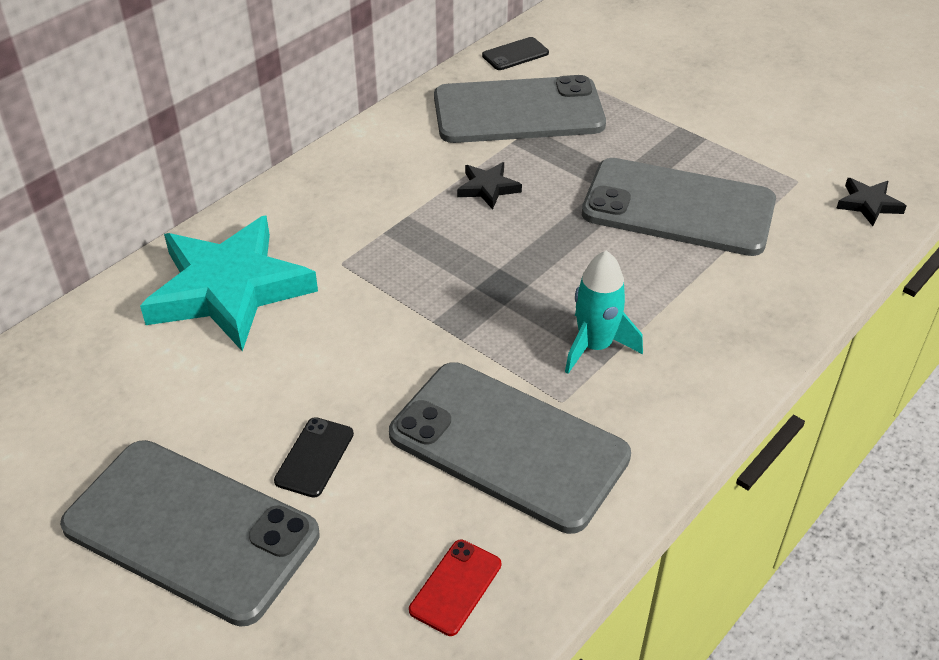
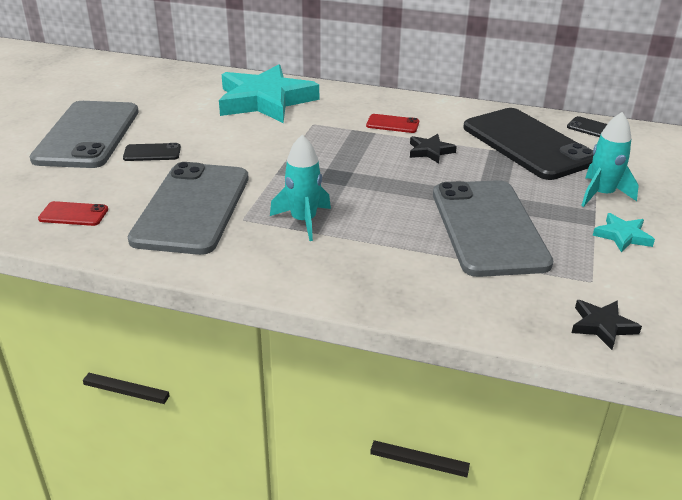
camera: 65 degrees right, 10 degrees down
grey phone [434,75,606,143] -> black phone [463,108,593,180]
none -> red phone [366,114,419,133]
none -> turquoise rocket [581,112,639,207]
none -> turquoise star [593,213,655,252]

